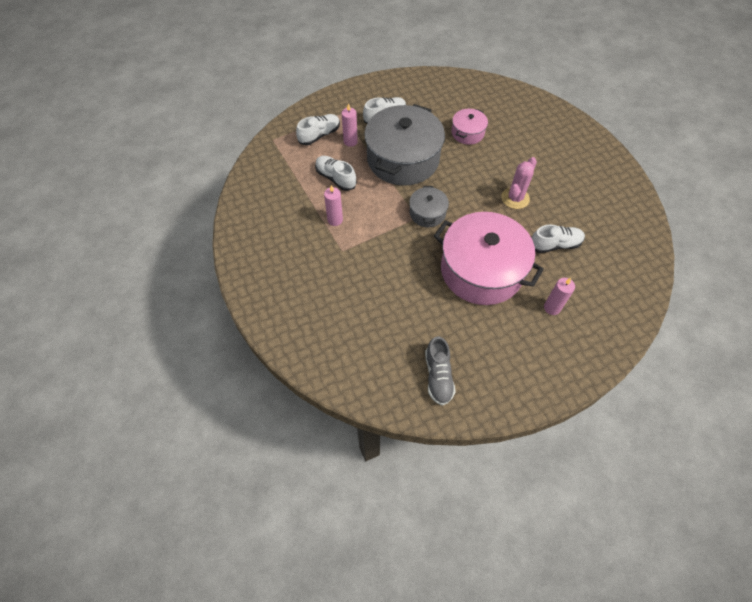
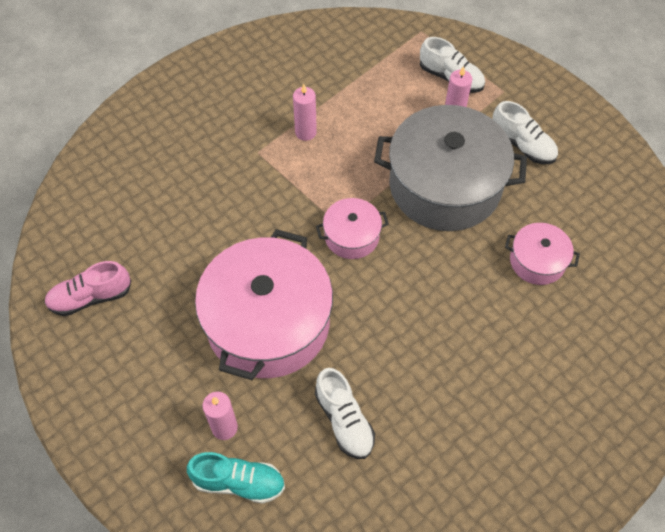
camera: 75 degrees right, 0 degrees up
white shoe [315,156,357,191] -> none
grey pot [409,186,449,227] -> pink pot [316,198,389,259]
grey shoe [425,336,456,406] -> pink shoe [44,261,131,316]
pink cactus [501,157,537,209] -> none
none -> turquoise shoe [187,452,285,504]

